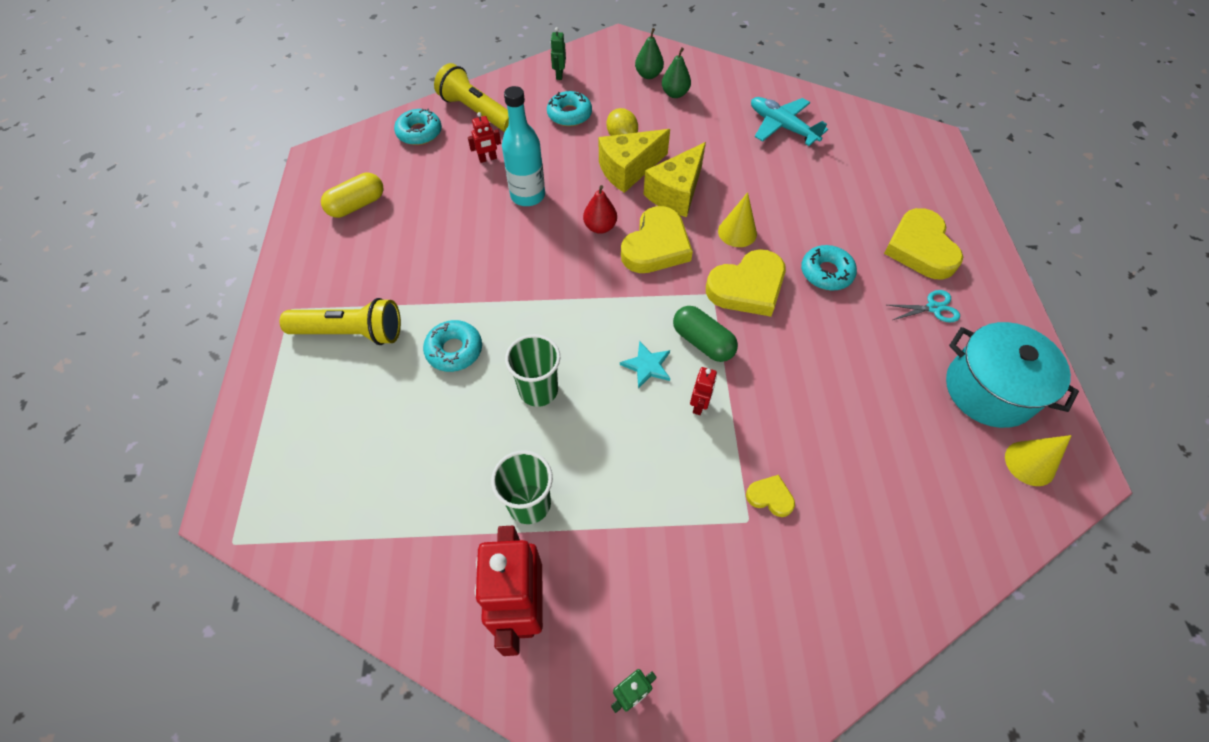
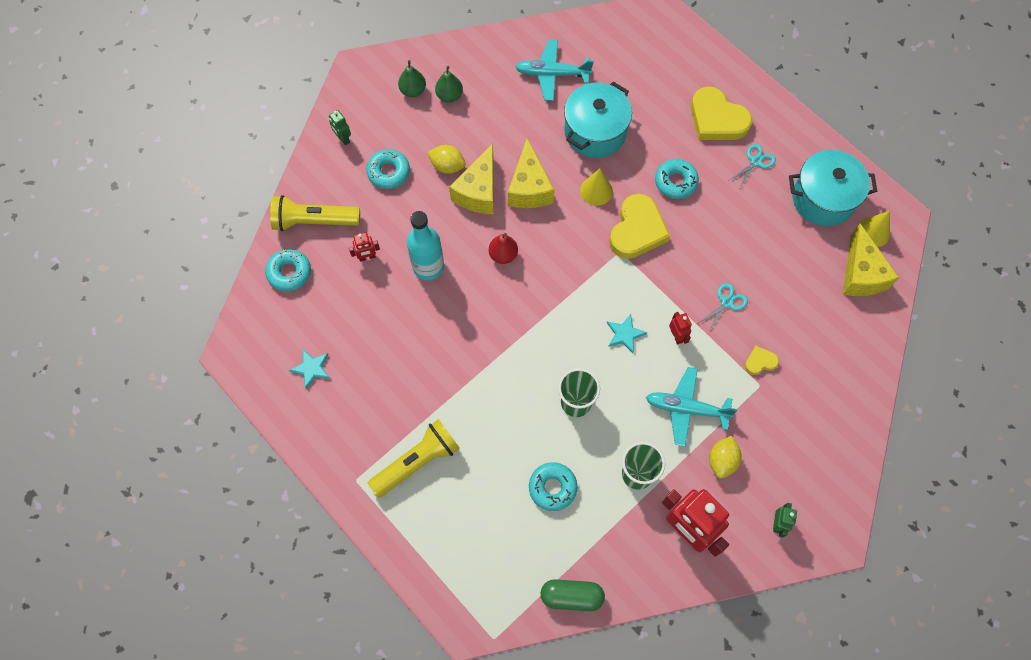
camera: 40 degrees left, 10 degrees up
yellow capsule [321,173,384,218] -> turquoise star [289,349,330,389]
turquoise donut [423,320,482,372] -> turquoise donut moved to [529,462,577,511]
red robot [468,112,501,163] -> red robot turned 45 degrees clockwise [349,232,380,262]
yellow heart [621,206,693,273] -> none
green capsule [673,306,738,362] -> green capsule moved to [541,579,605,611]
none -> turquoise pot [564,81,632,158]
none -> turquoise plane [646,367,737,447]
none -> turquoise scissors [697,283,748,332]
none -> yellow lemon [709,436,742,479]
none -> yellow cheese [843,224,899,296]

